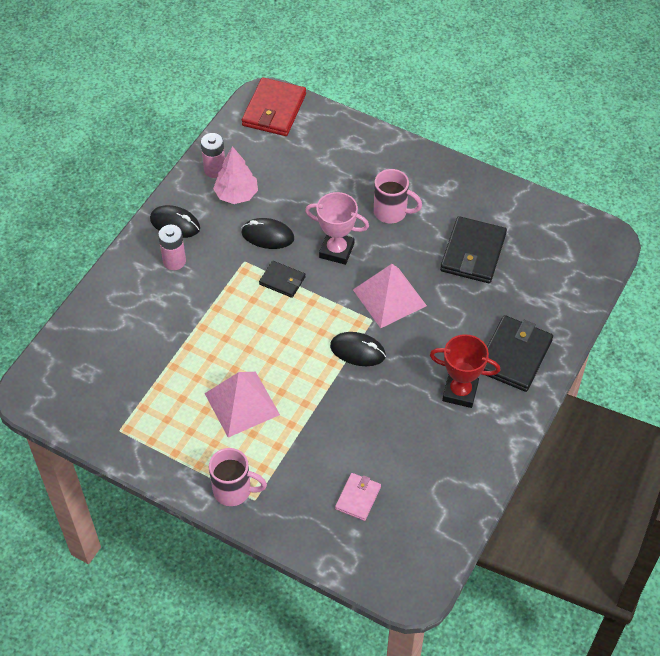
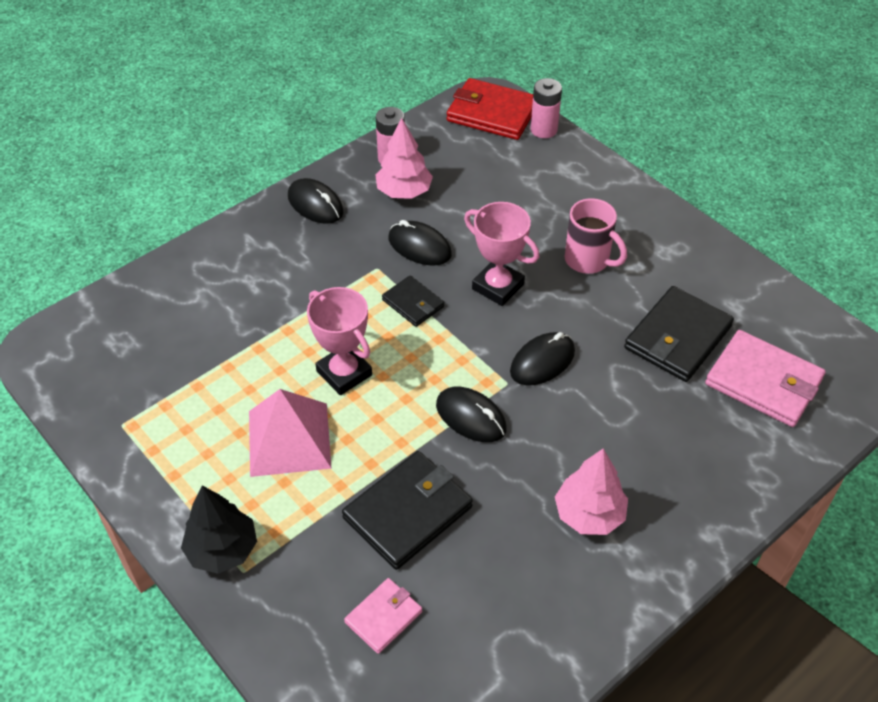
camera: 20 degrees right, 5 degrees down
pink battery [158,225,186,270] -> pink battery moved to [531,78,562,138]
pink mug [209,448,267,506] -> black tree [181,486,257,574]
red wallet [242,77,306,136] -> red wallet turned 75 degrees clockwise [447,78,533,140]
pink pyramid [353,264,427,328] -> black mouse [510,332,575,385]
red trophy [430,334,500,408] -> pink tree [555,448,628,535]
black wallet [484,315,553,392] -> black wallet moved to [342,451,473,570]
none -> pink trophy [307,287,372,395]
none -> pink wallet [705,330,826,427]

